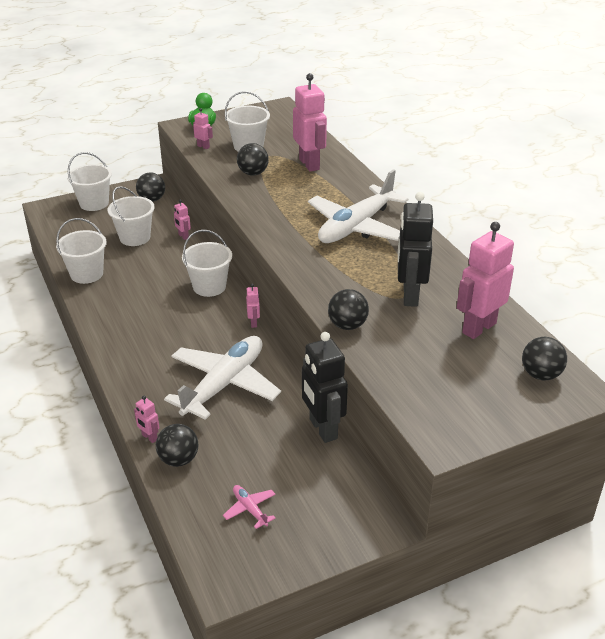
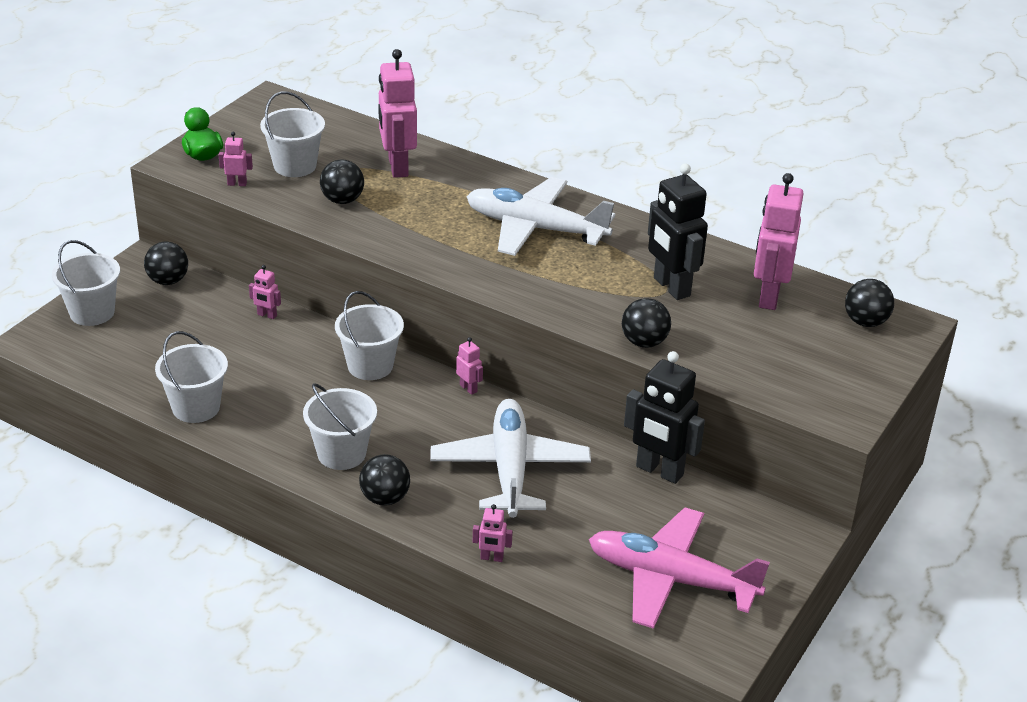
camera: 35 degrees left, 0 degrees up
white bucket [108,186,155,246] -> white bucket moved to [303,383,377,470]
black ball [156,424,199,467] -> black ball moved to [359,454,410,506]
pink plane [223,485,276,529] -> pink plane [589,507,770,629], size x2.50
pink robot [293,73,327,172] -> pink robot turned 135 degrees counterclockwise [378,49,417,178]
white plane [308,169,408,243] -> white plane turned 105 degrees clockwise [467,177,615,256]

